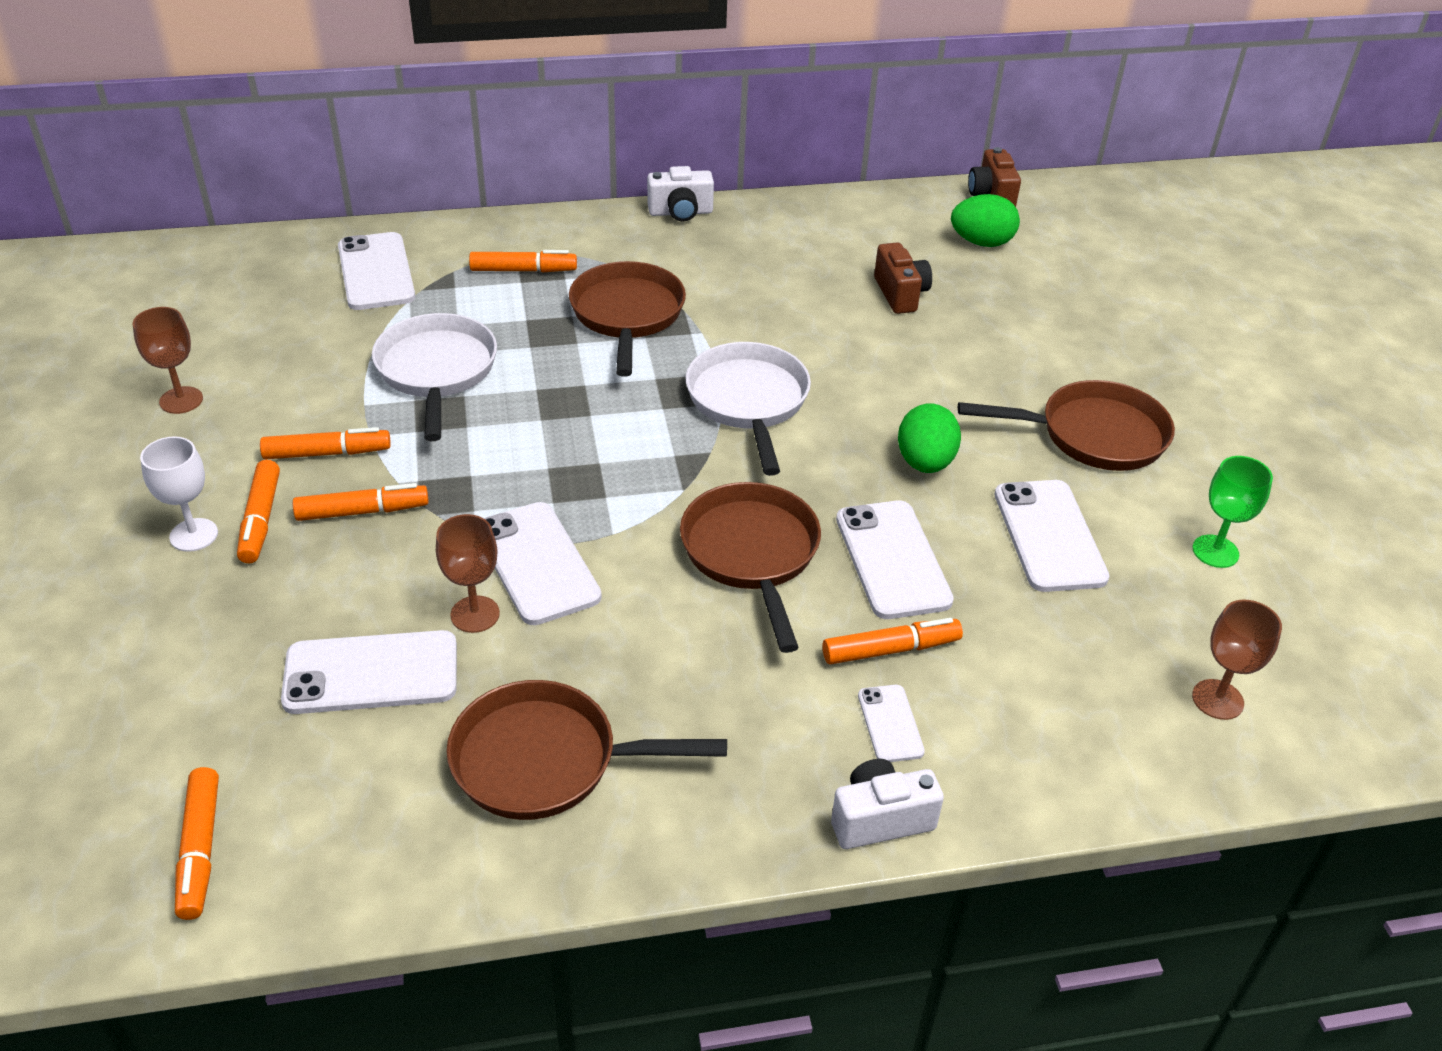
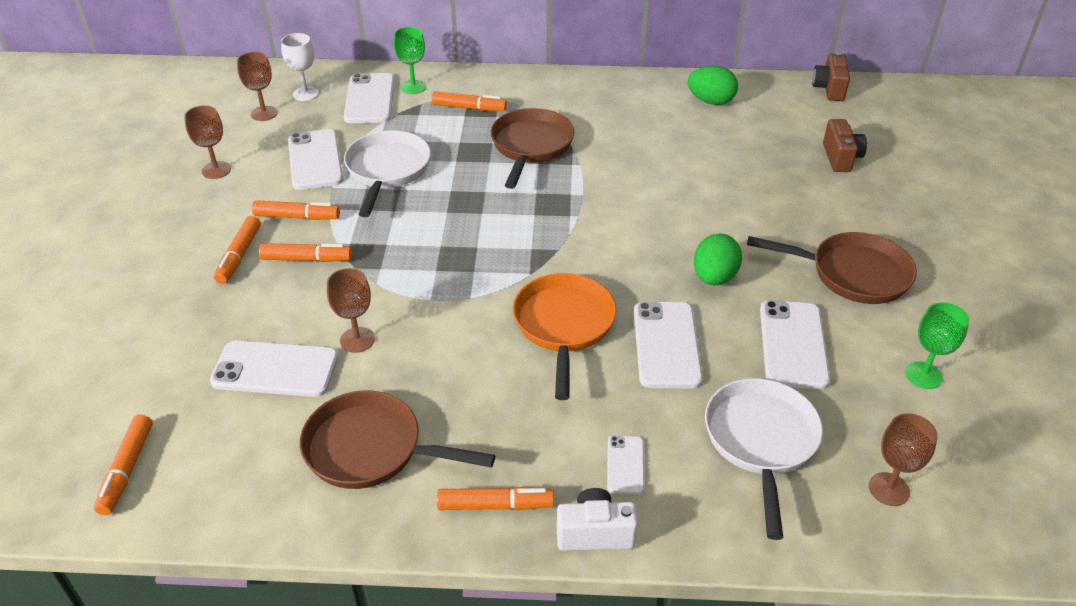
camera: 15 degrees right, 0 degrees up
white goblet [140,436,218,552] -> white goblet moved to [281,33,319,101]
white phone [484,502,602,625] -> white phone moved to [288,129,343,190]
white camera [647,166,714,222] -> none
brown pan [680,482,821,653] -> orange pan [513,273,617,400]
white pan [686,342,811,476] -> white pan moved to [705,378,823,540]
orange marker [822,618,963,665] -> orange marker moved to [437,487,554,510]
brown camera [874,242,932,314] -> brown camera moved to [823,119,867,172]
green egg [951,194,1020,247] -> green egg moved to [688,66,738,105]
none -> brown goblet [237,52,278,121]
none -> green goblet [393,27,426,94]

